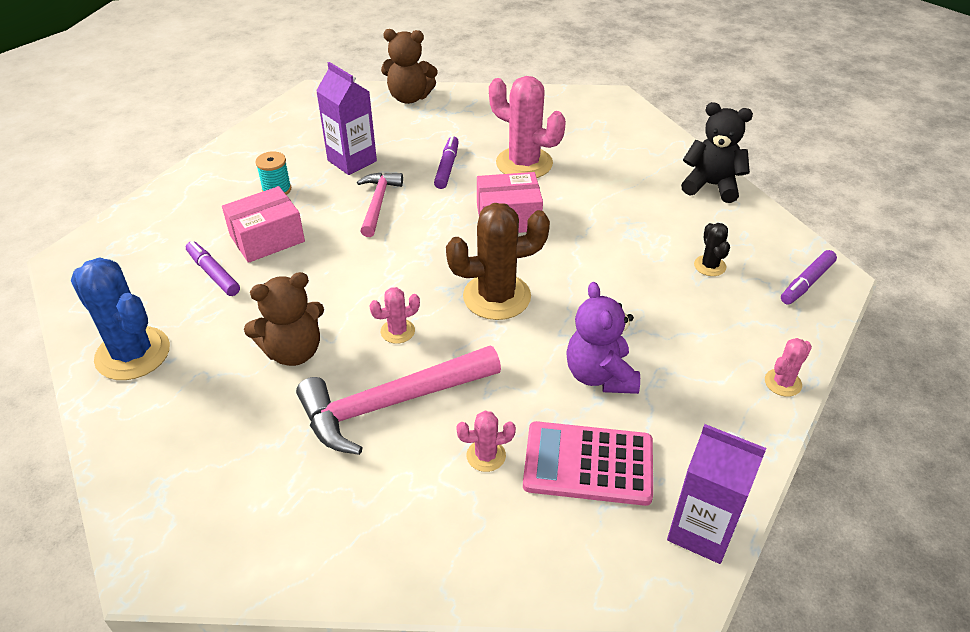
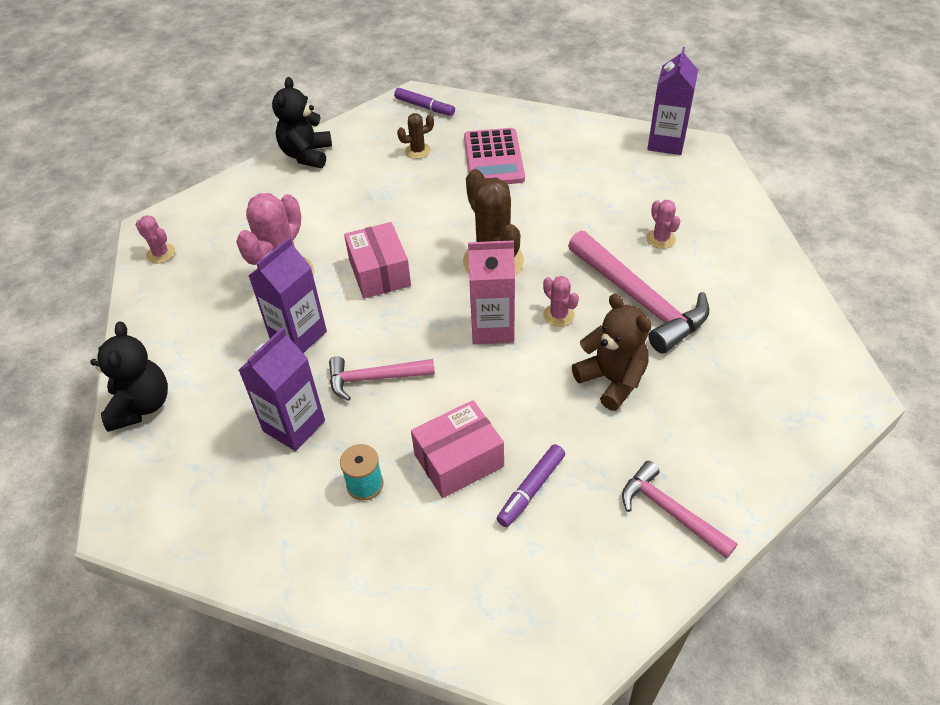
camera: 100 degrees left, 5 degrees up
blue cactus [71,257,170,380] -> pink hammer [622,461,738,559]
pink box [222,186,305,263] -> pink box turned 75 degrees counterclockwise [411,400,504,498]
brown teddy bear [381,29,438,104] -> black teddy bear [90,321,168,432]
purple marker [434,136,459,189] -> purple carton [249,238,327,353]
pink calculator [523,421,653,506] -> pink calculator moved to [464,128,525,184]
purple teddy bear [566,282,640,394] -> none
black cactus [694,223,730,276] -> brown cactus [397,113,434,159]
pink cactus [765,338,812,397] -> pink cactus moved to [136,215,175,263]
none -> pink carton [468,240,515,344]

